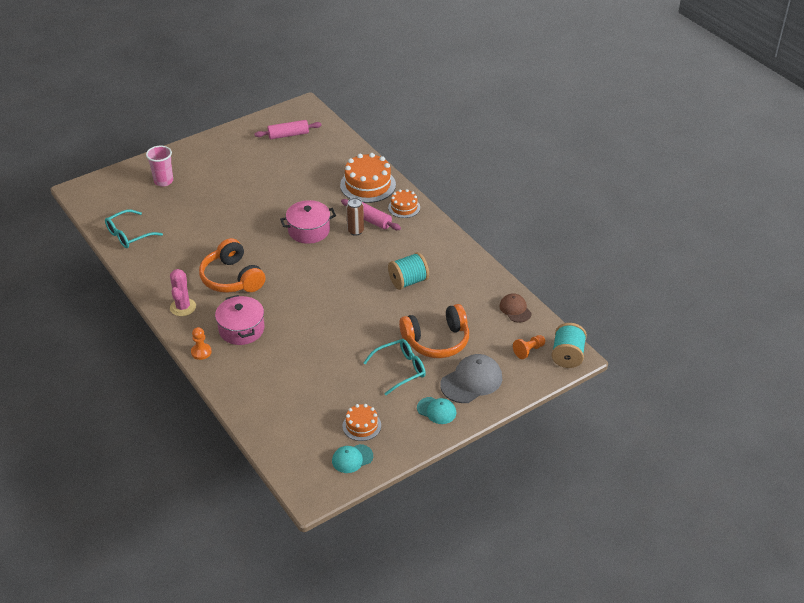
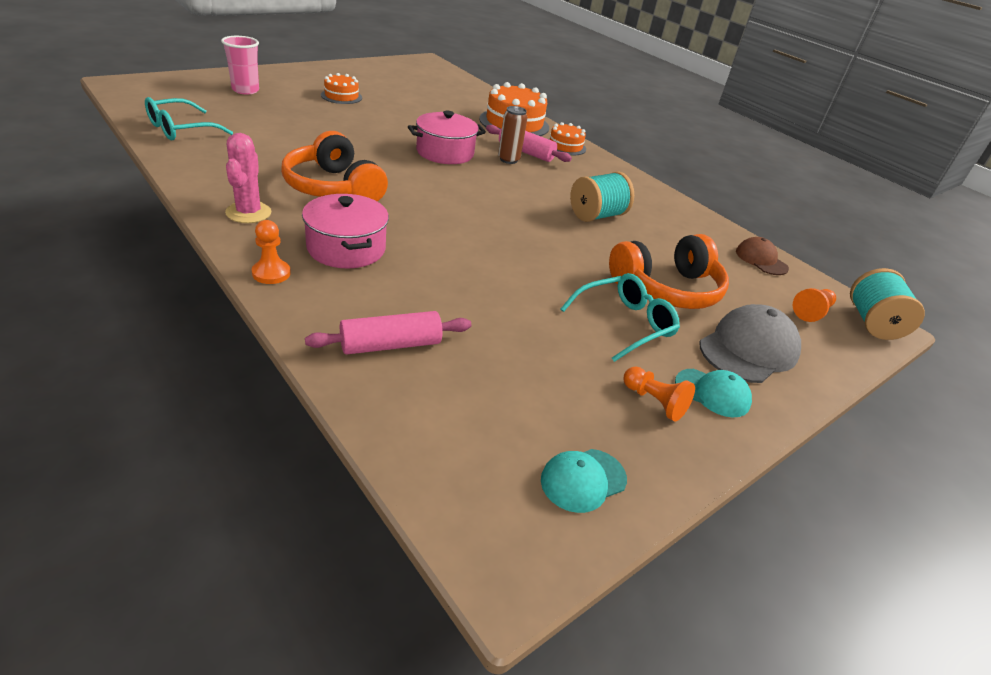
camera: 10 degrees left, 5 degrees down
pink rolling pin [254,120,322,139] -> pink rolling pin moved to [305,311,471,354]
orange cake [343,404,381,441] -> orange cake moved to [321,73,362,104]
none -> orange pawn [624,367,695,422]

